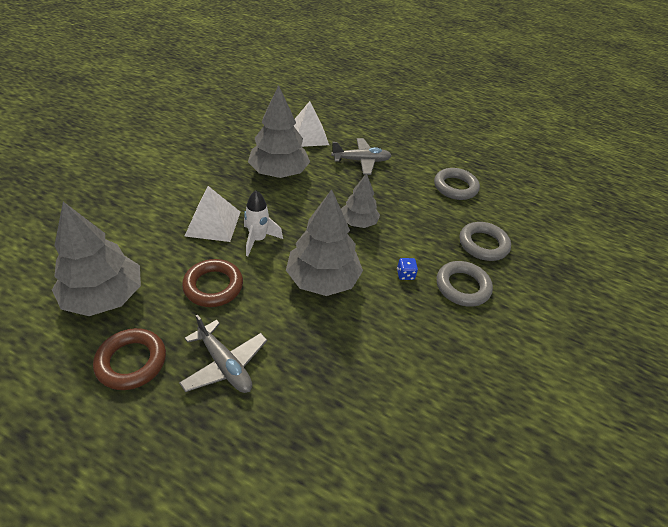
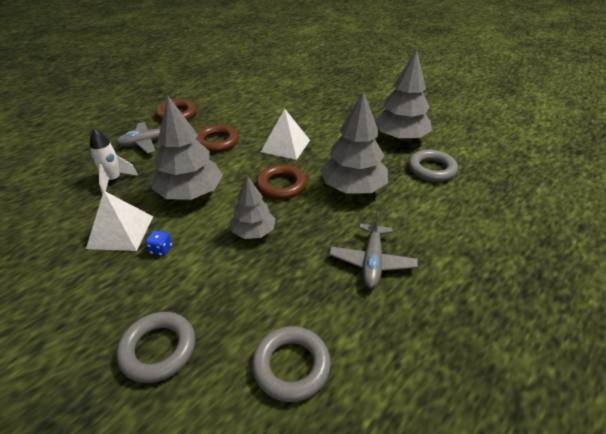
camera: 110 degrees right, 5 degrees down
grey tree [52,202,141,316] -> grey tree moved to [374,50,432,141]
white rocket [244,190,283,256] -> white rocket moved to [90,129,138,195]
white pyramid [294,101,329,147] -> white pyramid moved to [86,191,154,251]
grey ring [437,261,493,307] -> grey ring moved to [409,150,458,182]
none -> brown ring [256,164,307,200]

